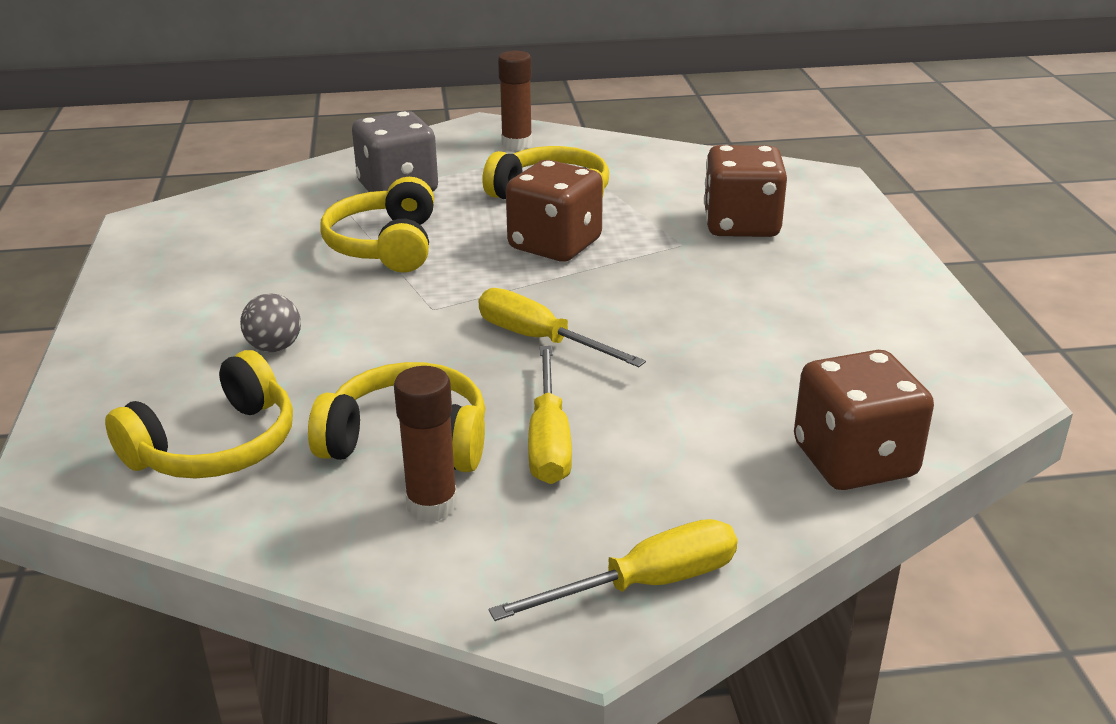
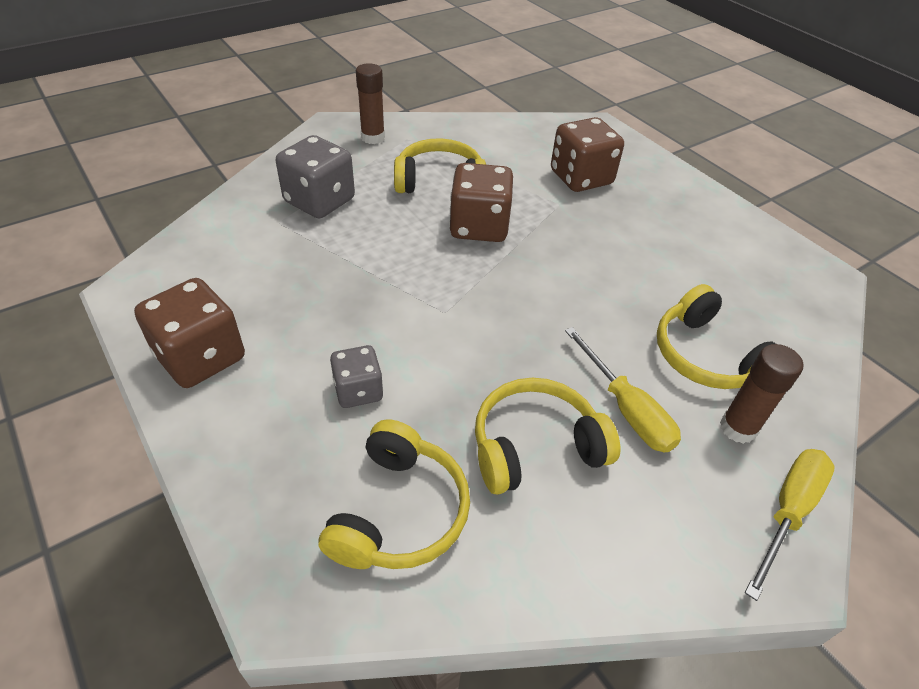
camera: 30 degrees left, 15 degrees up
grey ball [240,293,301,352] -> grey dice [330,345,383,408]
yellow headphones [321,177,434,272] -> yellow headphones moved to [657,284,776,389]
brown glue stick [394,366,457,522] -> brown glue stick moved to [720,344,803,444]
yellow screwdriver [478,288,646,367] -> none
brown dice [794,350,934,490] -> brown dice moved to [134,278,245,388]

